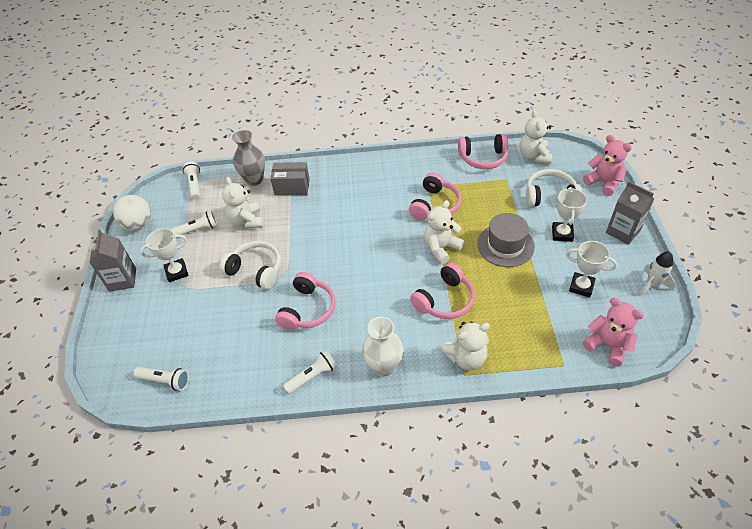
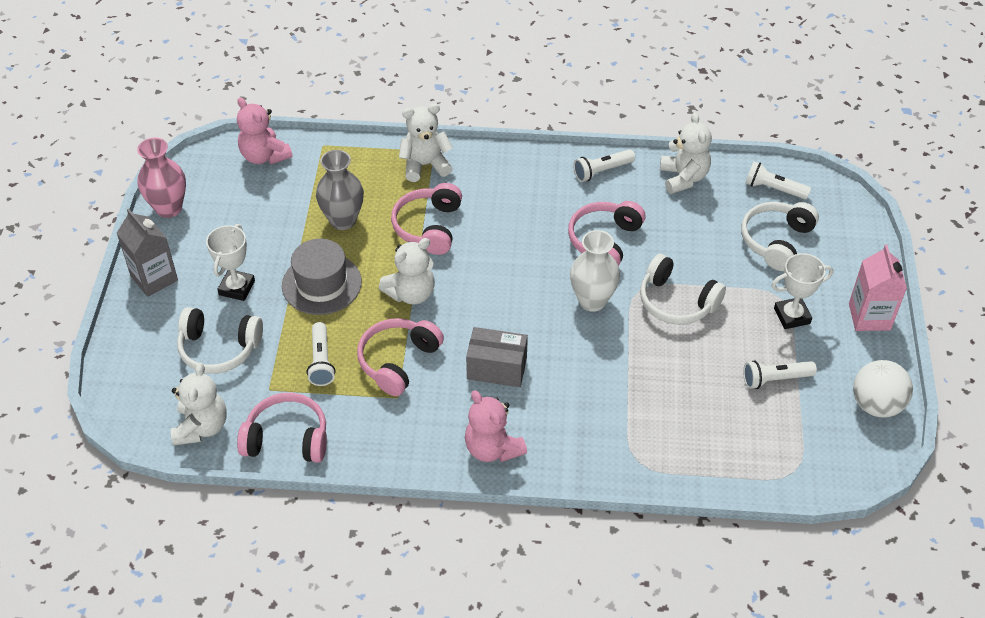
camera: 175 degrees left, 0 degrees up
grey carton [89,229,136,292] -> pink carton [849,245,907,331]
white flashlight [183,161,200,200] -> white flashlight moved to [307,322,335,386]
white teddy bear [222,177,263,228] -> white teddy bear moved to [660,112,712,194]
grey vase [232,130,265,186] -> grey vase moved to [316,150,364,230]
grey box [270,162,310,196] -> grey box moved to [466,327,528,387]
white vase [362,317,403,376] -> white vase moved to [570,230,620,312]
pink headphones [410,263,475,319] -> pink headphones turned 45 degrees counterclockwise [391,183,462,255]
white trophy [566,241,617,298] -> none
pink teddy bear [583,135,632,196] -> pink teddy bear moved to [465,390,527,462]
white rocket [640,251,676,296] -> pink vase [137,138,186,218]
none -> white headphones [741,202,819,271]

